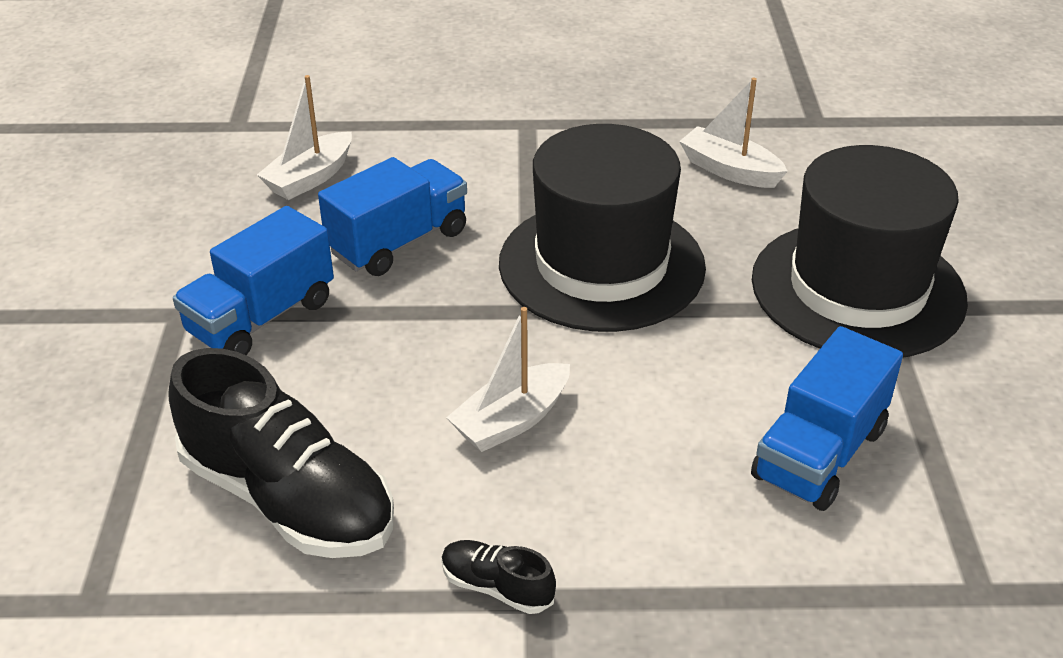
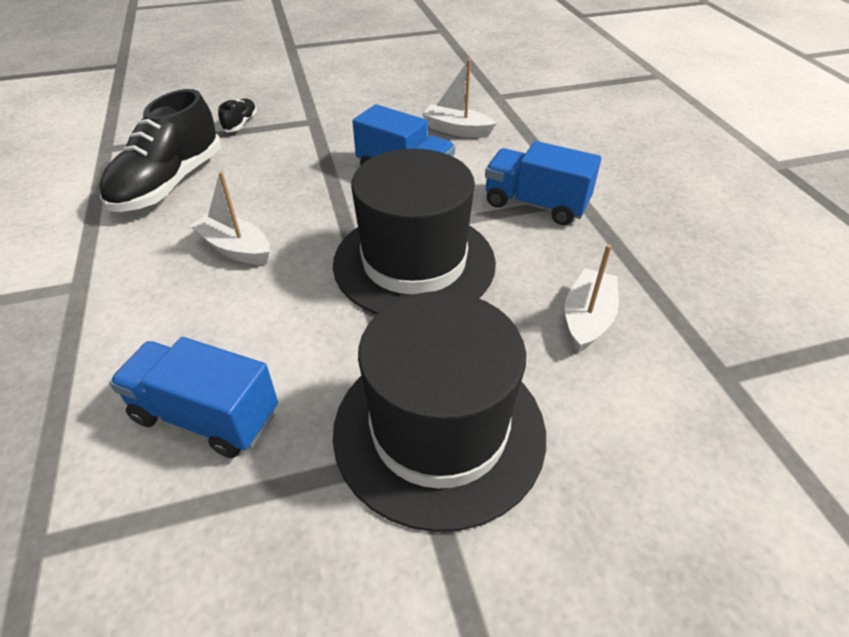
camera: 75 degrees right, 5 degrees up
blue truck [173,206,334,355] -> blue truck moved to [485,141,601,225]
black shoe [441,540,556,614] -> black shoe moved to [218,99,257,133]

